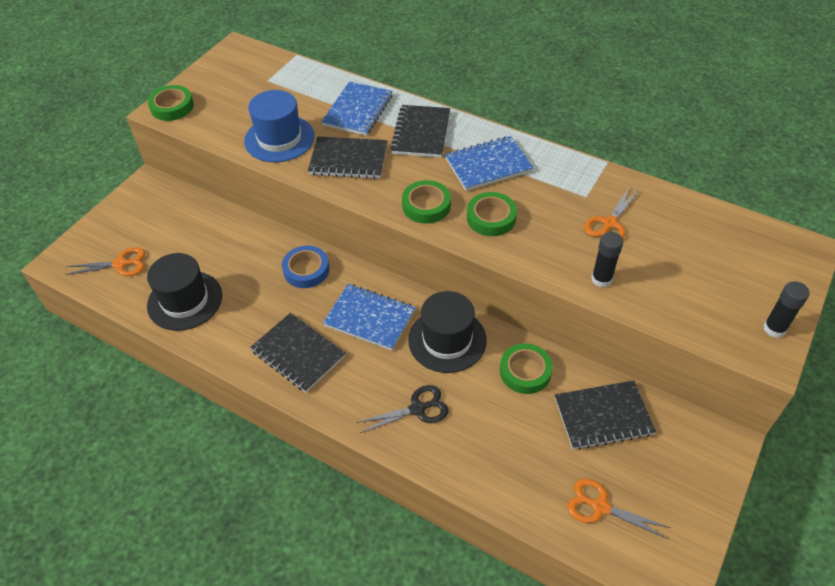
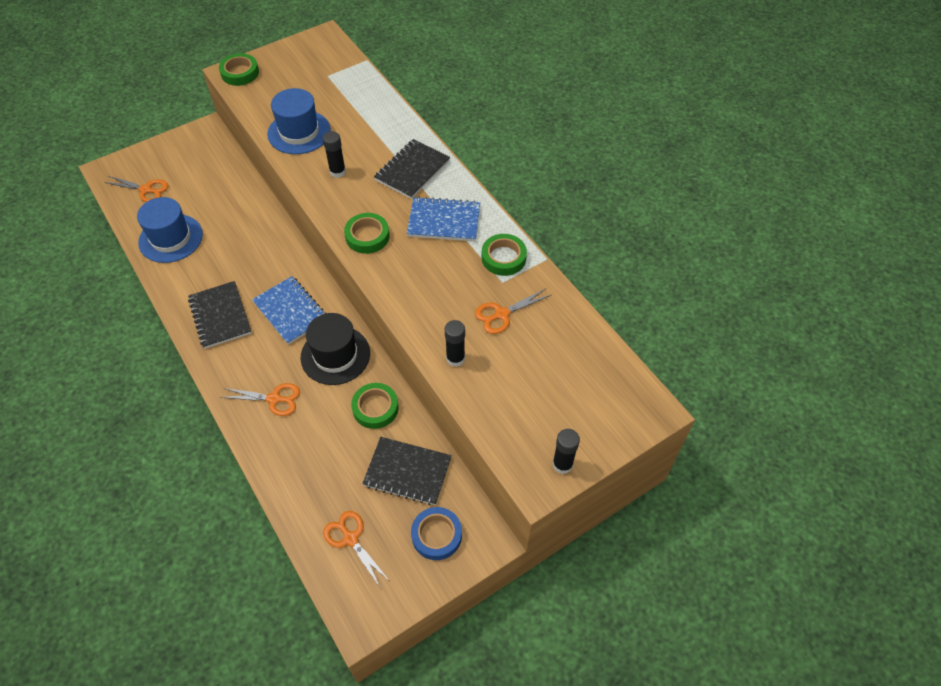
camera: 25 degrees right, 5 degrees up
black hat [147,253,222,331] -> blue hat [137,197,203,263]
blue tape [282,246,329,288] -> blue tape moved to [411,507,462,560]
black notebook [308,136,387,179] -> black glue stick [323,131,346,178]
blue notebook [321,81,393,136] -> none
black scissors [356,385,448,433] -> orange scissors [221,383,300,416]
green tape [467,192,517,236] -> green tape moved to [482,234,527,276]

